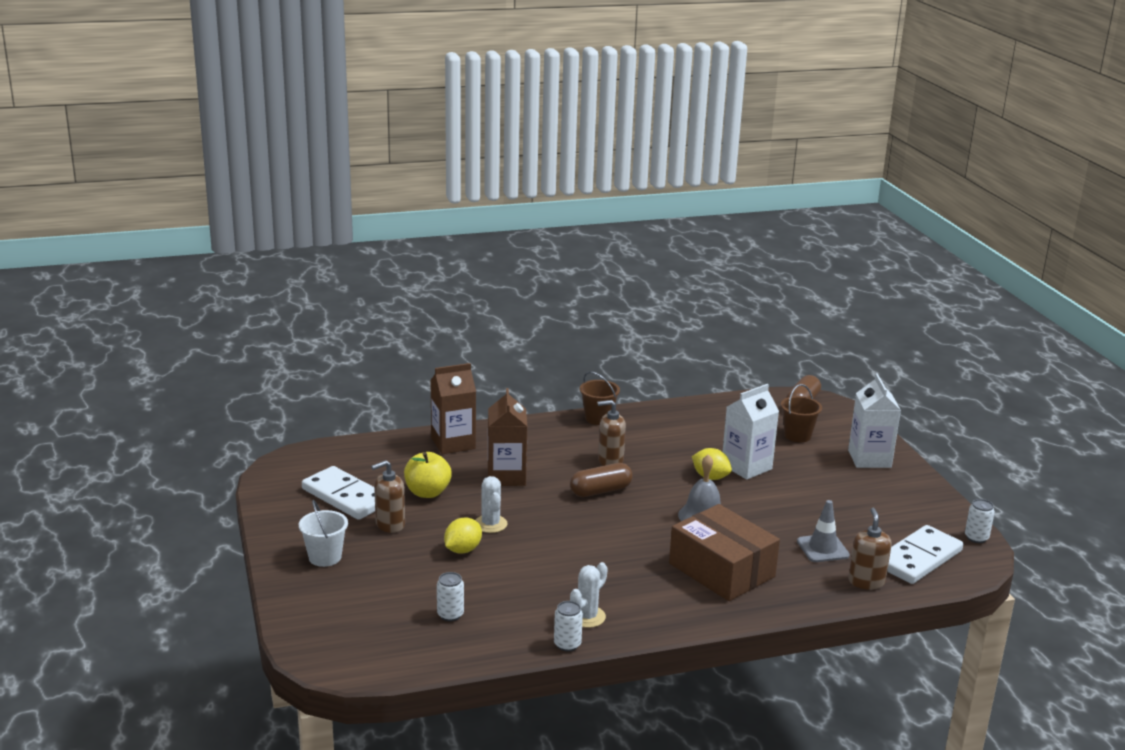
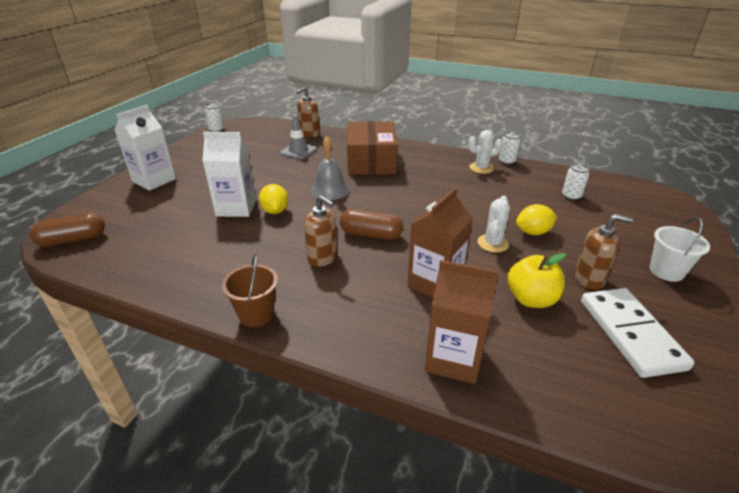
camera: 140 degrees left, 10 degrees up
brown bucket [781,384,822,442] -> none
white domino [887,525,963,584] -> none

